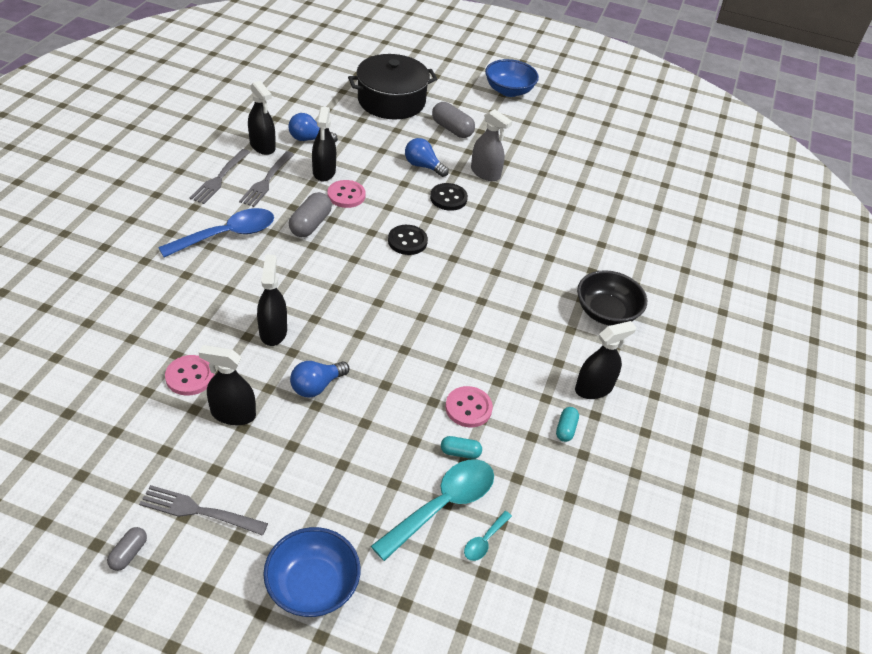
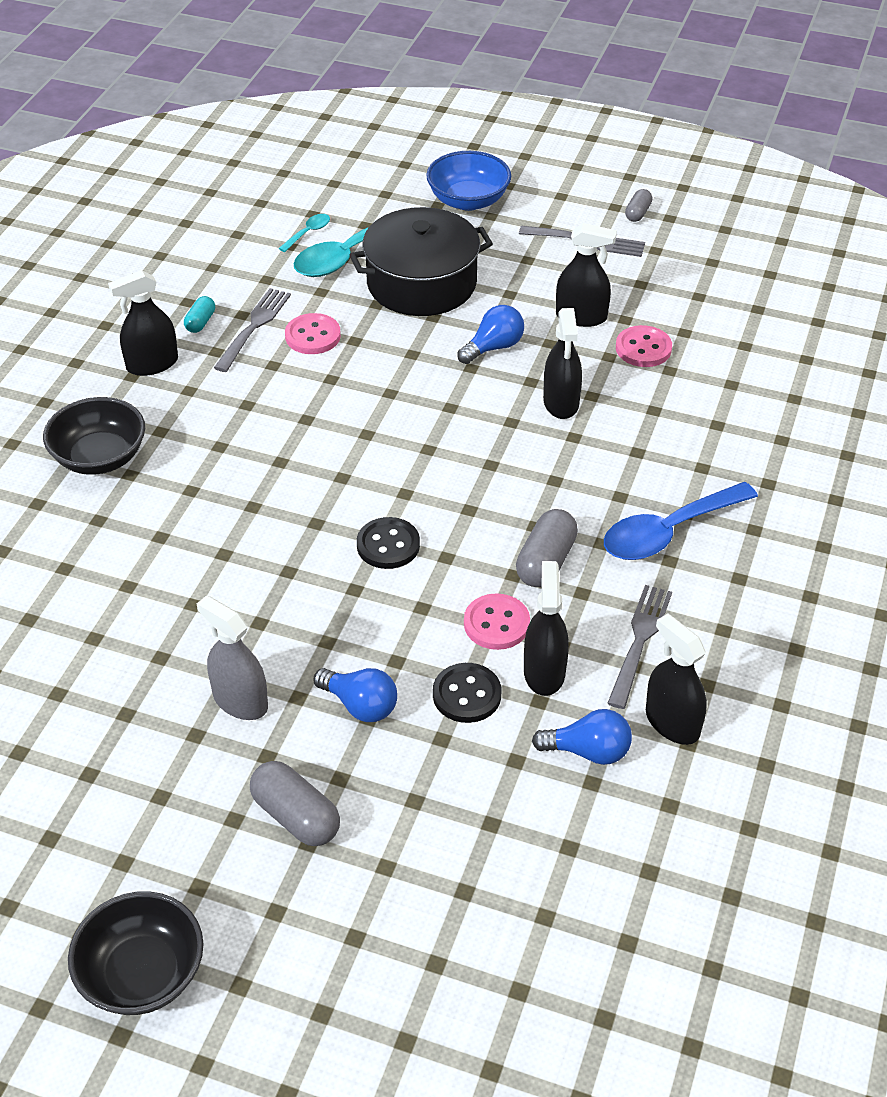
camera: 175 degrees left, 0 degrees up
grey fork [190,149,250,204] -> grey fork moved to [214,288,291,372]
black pot [348,54,437,120] -> black pot moved to [350,207,493,316]
black button [430,183,468,211] -> black button moved to [433,663,502,723]
turquoise capsule [441,436,482,459] -> none
blue bowl [485,59,539,97] -> black bowl [68,891,204,1015]

